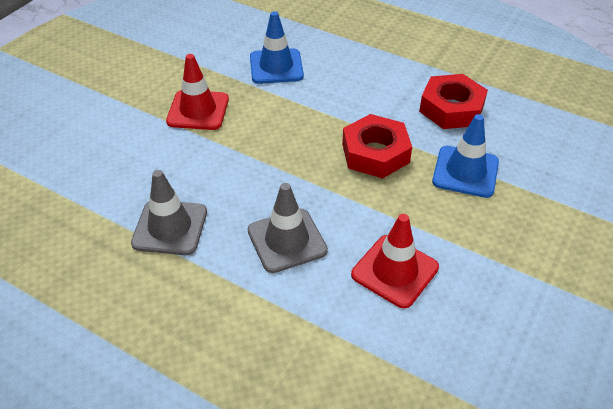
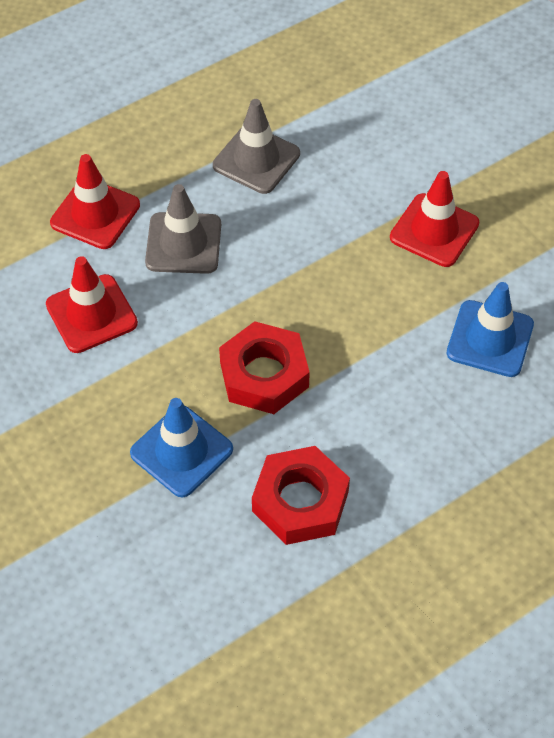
camera: 115 degrees right, 10 degrees up
none -> red traffic cone [50,154,140,249]

